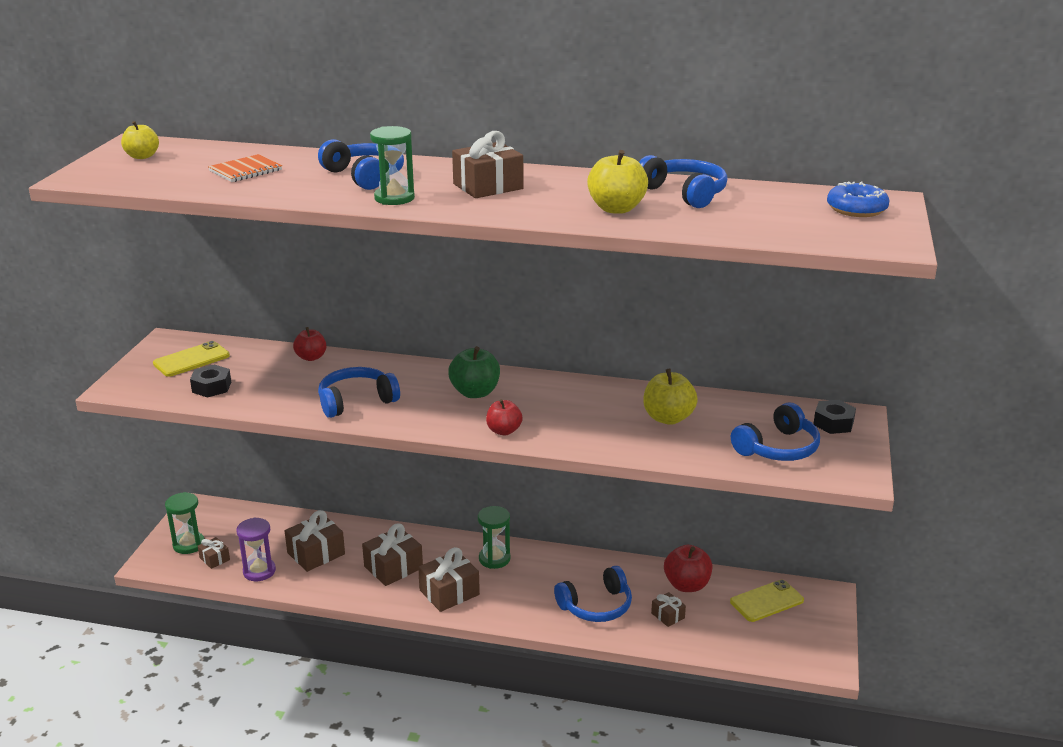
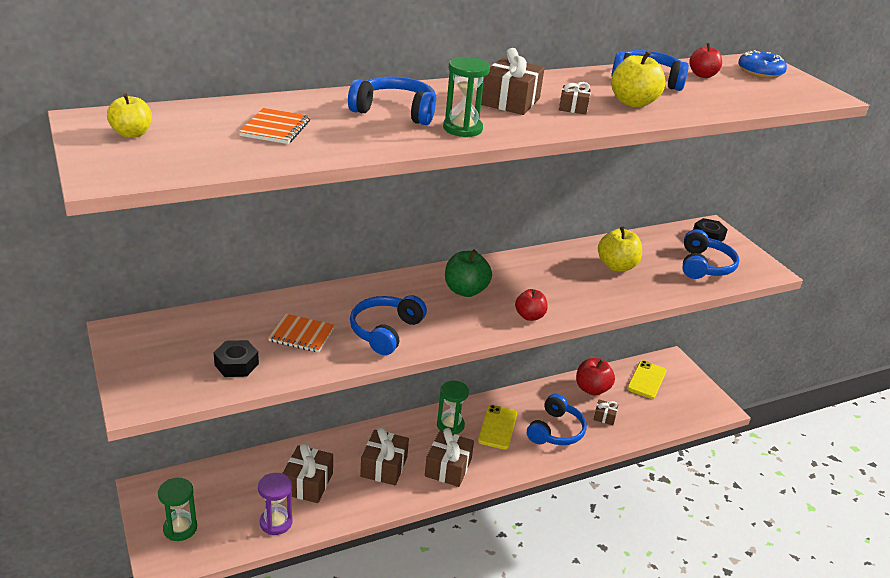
camera: 40 degrees left, 5 degrees up
yellow phone [153,341,230,377] -> yellow phone moved to [478,405,517,449]
brown gift [198,537,230,569] -> brown gift moved to [559,82,591,115]
red apple [293,327,326,361] -> red apple moved to [689,43,722,78]
none -> orange notebook [268,314,335,353]

